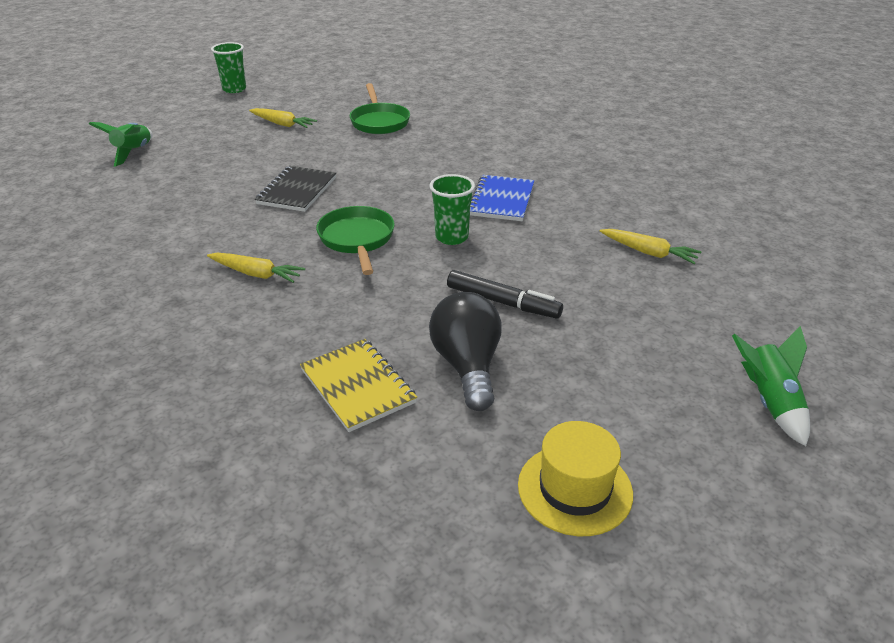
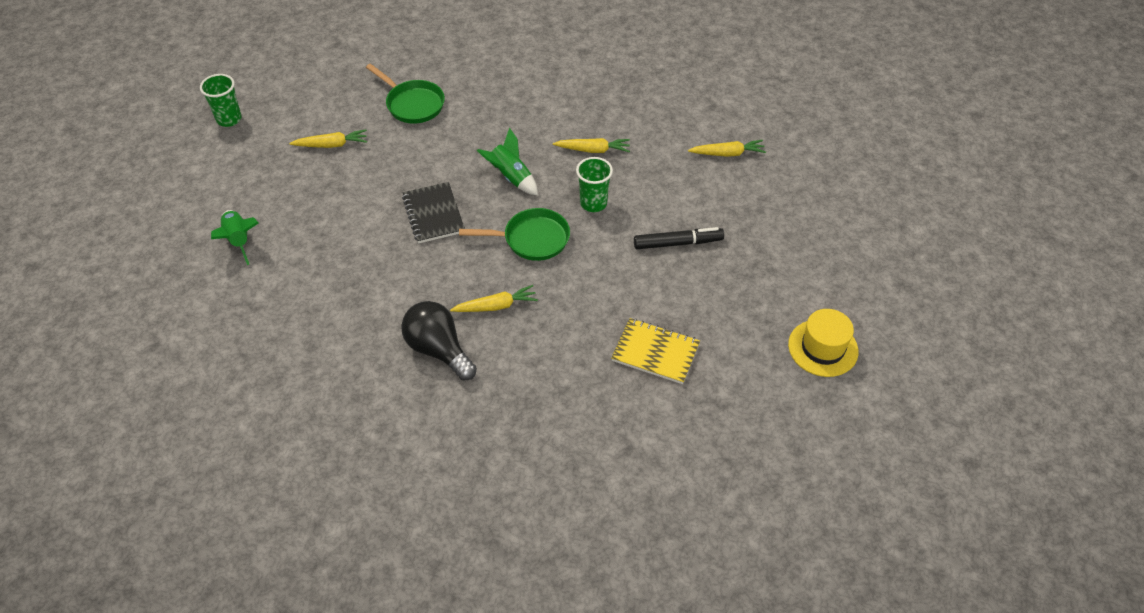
camera: 35 degrees left, 15 degrees up
green pan [316,206,395,275] -> green pan turned 135 degrees clockwise [459,208,570,261]
black light bulb [429,292,502,411] -> black light bulb moved to [401,301,477,380]
blue notebook [470,175,534,221] -> yellow carrot [553,138,630,153]
green rocket [732,326,810,446] -> green rocket moved to [477,128,538,195]

